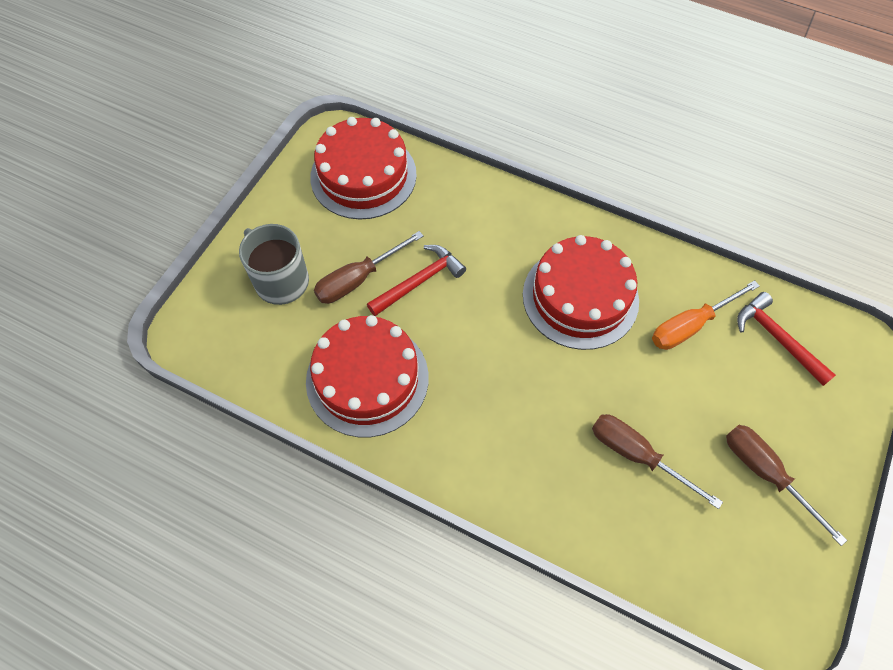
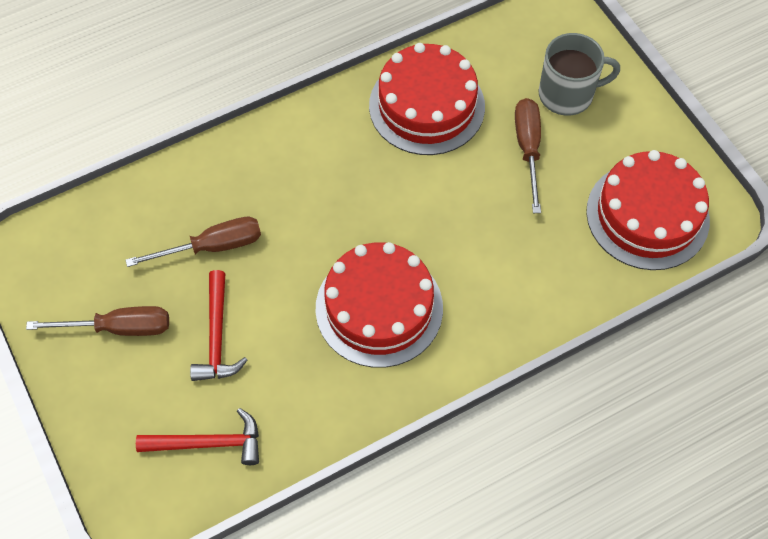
camera: 125 degrees right, 0 degrees up
red hammer [367,245,466,316] -> red hammer moved to [190,270,247,381]
orange screwdriver [652,280,760,350] -> none

